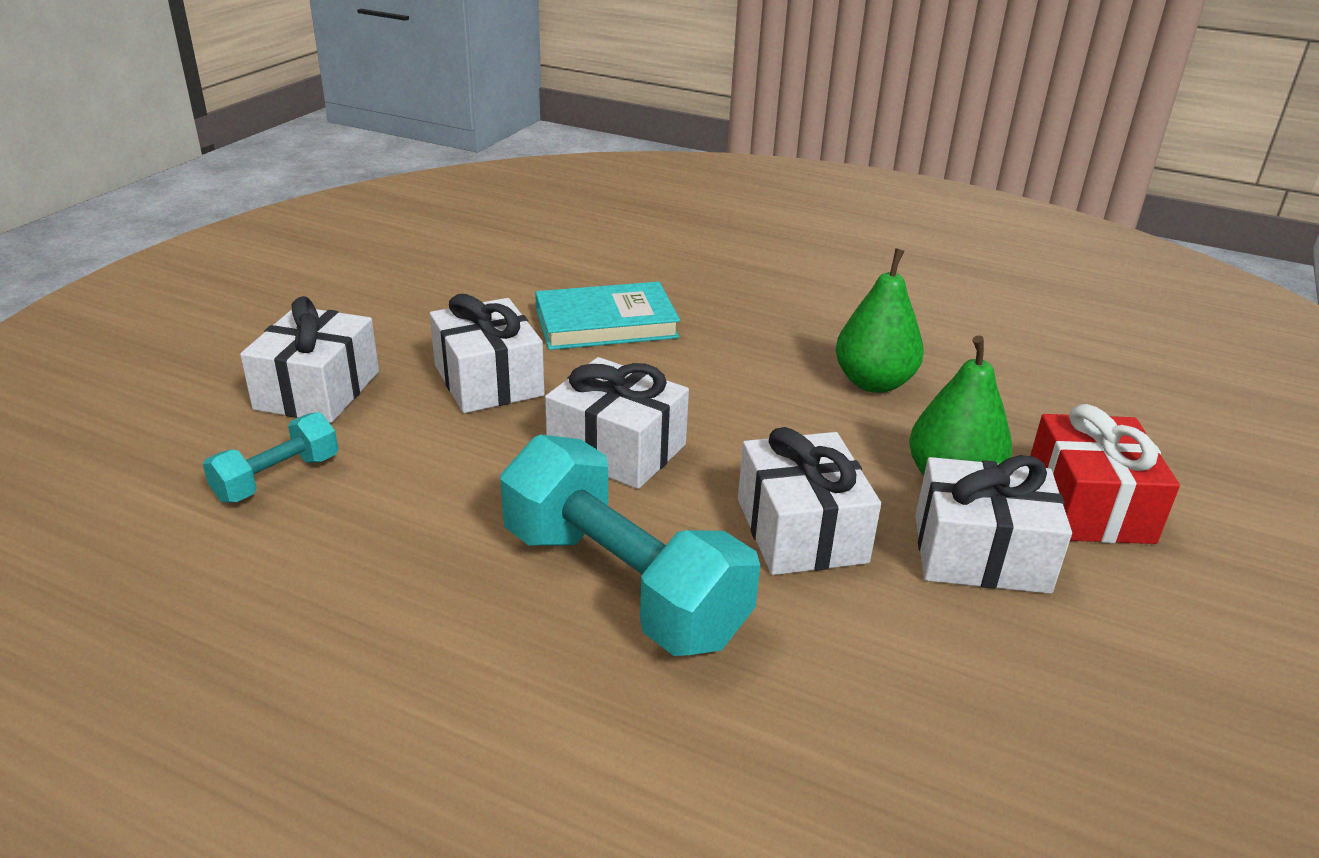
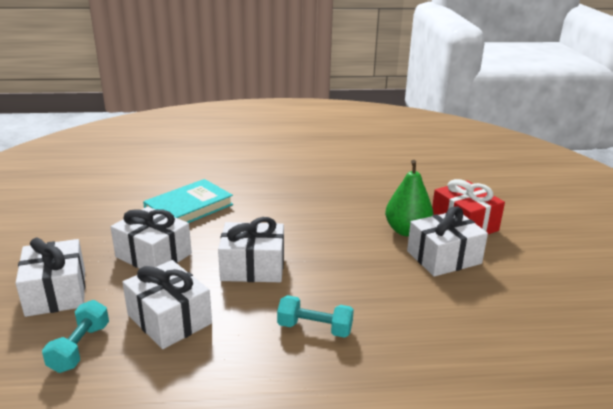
camera: 30 degrees left, 5 degrees down
turquoise dumbbell [500,434,760,656] -> turquoise dumbbell [277,295,354,338], size x0.50
white gift [738,427,881,575] -> white gift moved to [122,260,212,349]
green pear [836,248,924,393] -> none

